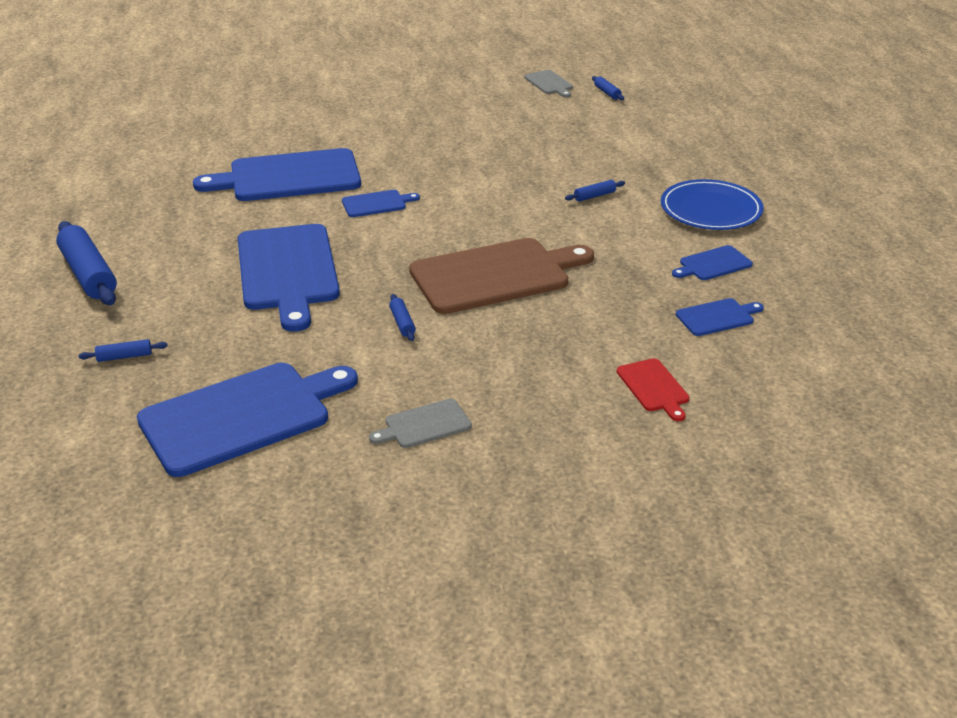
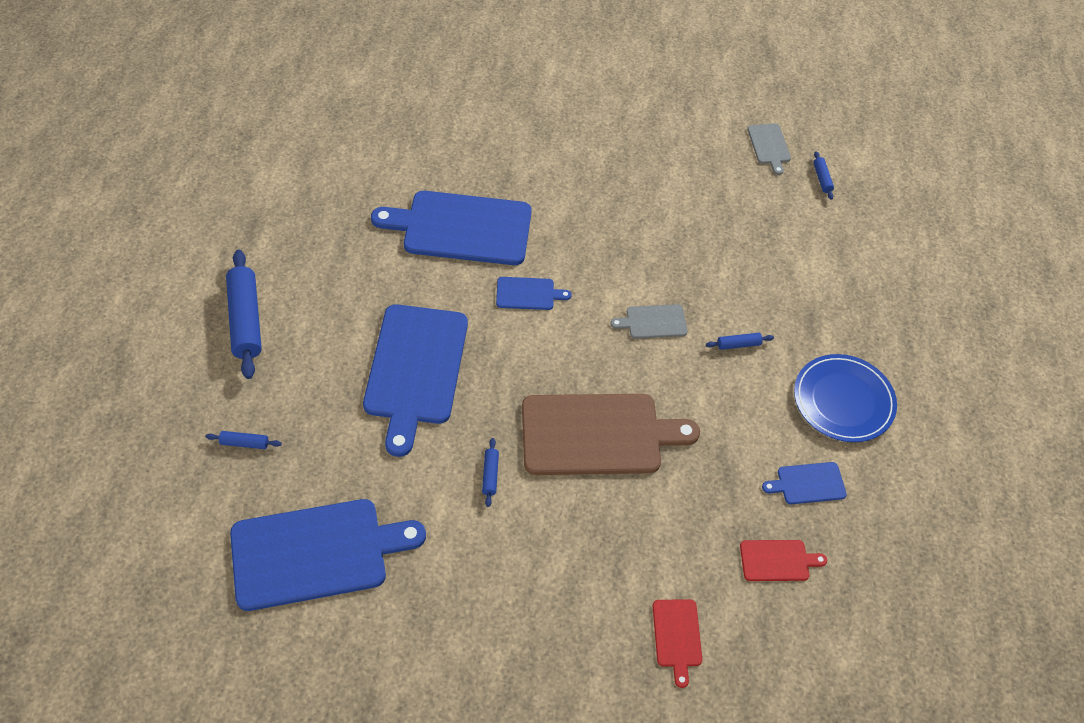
camera: 15 degrees right, 20 degrees up
grey cutting board [369,399,472,448] -> grey cutting board moved to [610,304,688,339]
blue cutting board [676,298,764,336] -> red cutting board [740,540,827,581]

